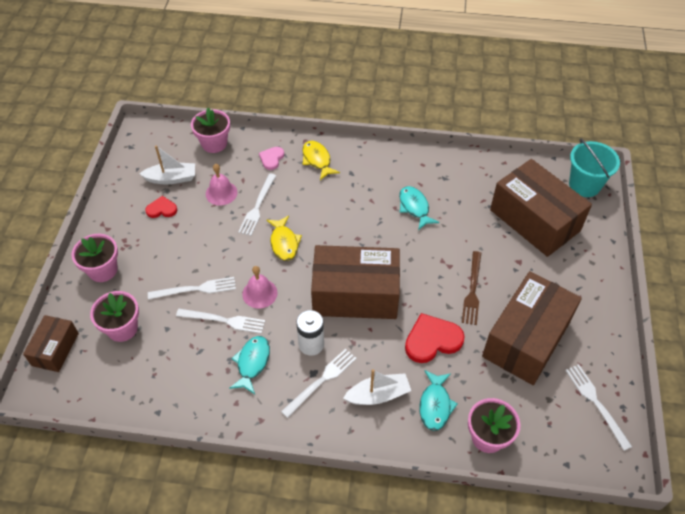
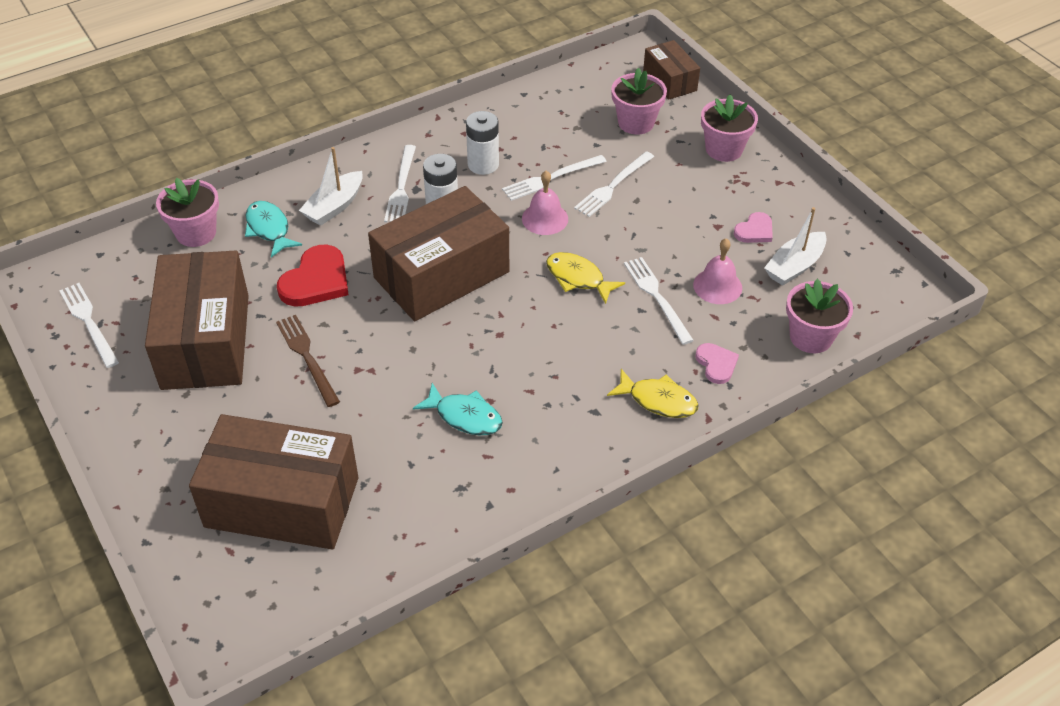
camera: 140 degrees right, 5 degrees down
red heart [145,196,177,218] -> pink heart [734,212,773,243]
turquoise fish [229,336,270,394] -> white battery [466,111,499,175]
white fork [565,364,632,451] -> white fork turned 150 degrees counterclockwise [59,283,119,368]
turquoise bucket [569,139,620,197] -> none

